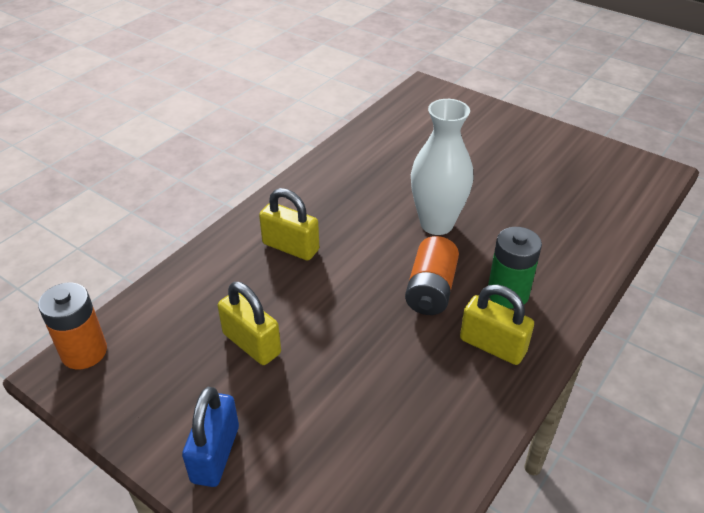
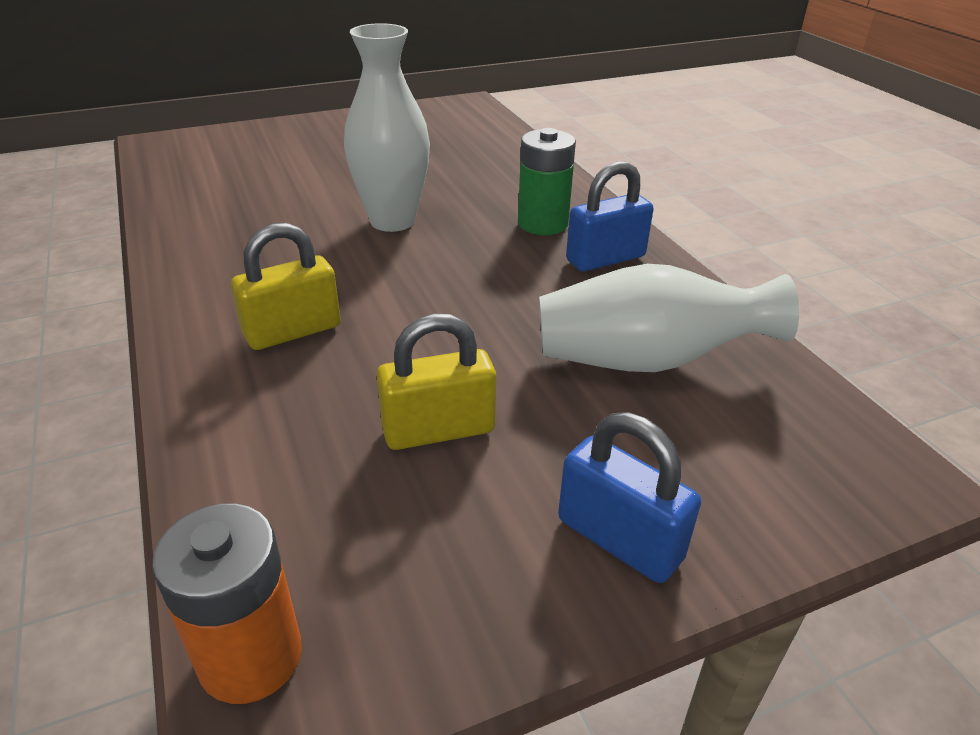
camera: 60 degrees left, 5 degrees down
orange battery [405,236,459,315] -> none
yellow padlock [460,285,534,365] -> blue padlock [566,161,653,271]
none -> white vase [539,264,799,372]

